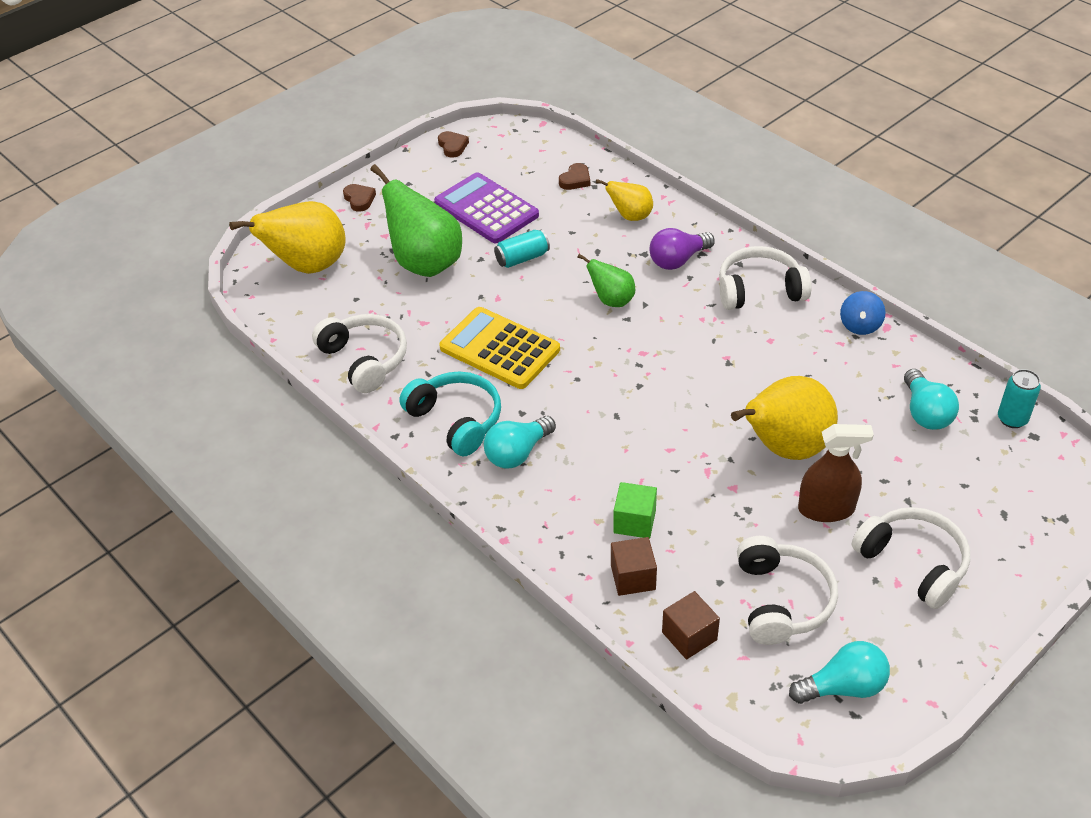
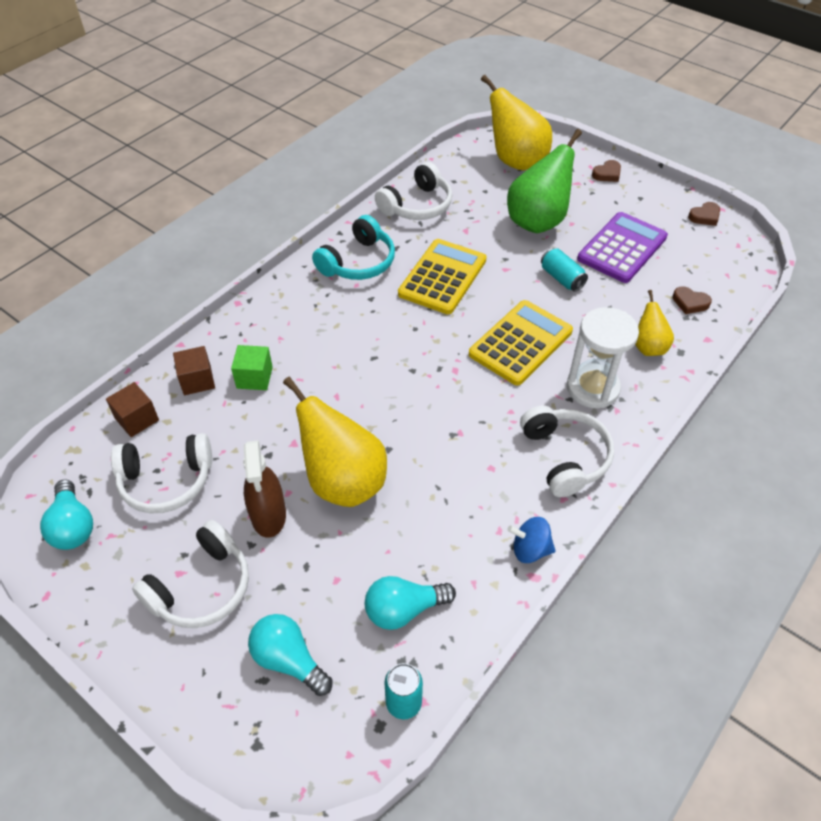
camera: 80 degrees right, 5 degrees up
turquoise light bulb [484,416,556,469] -> turquoise light bulb moved to [248,614,333,696]
green pear [577,254,635,307] -> yellow calculator [469,300,573,385]
purple light bulb [650,228,715,270] -> white hourglass [567,307,639,408]

